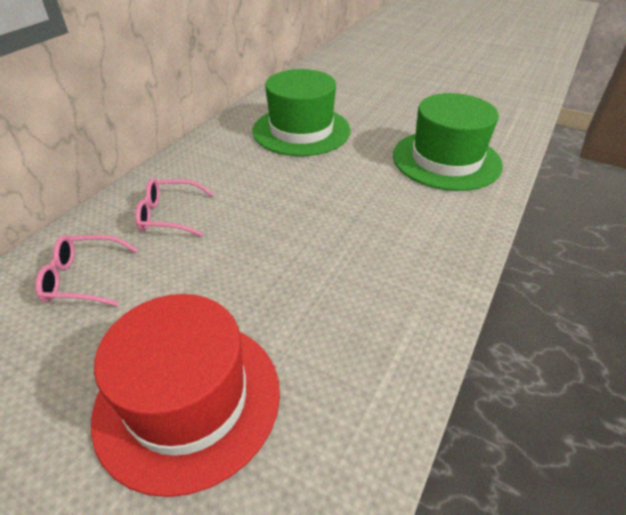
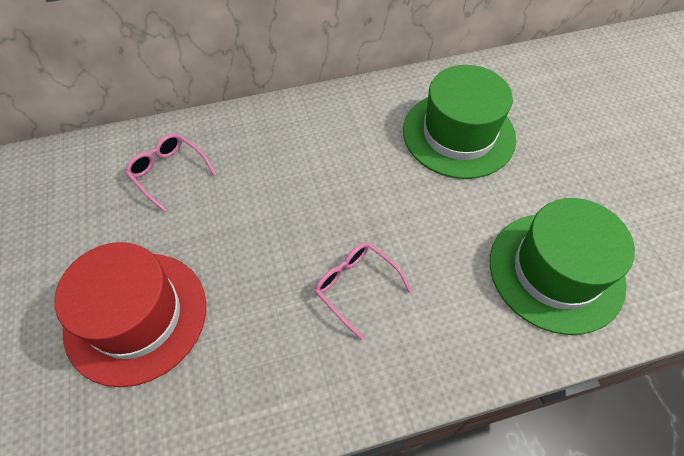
camera: 45 degrees right, 15 degrees up
pink glasses [135,178,214,237] -> pink glasses moved to [314,242,412,340]

